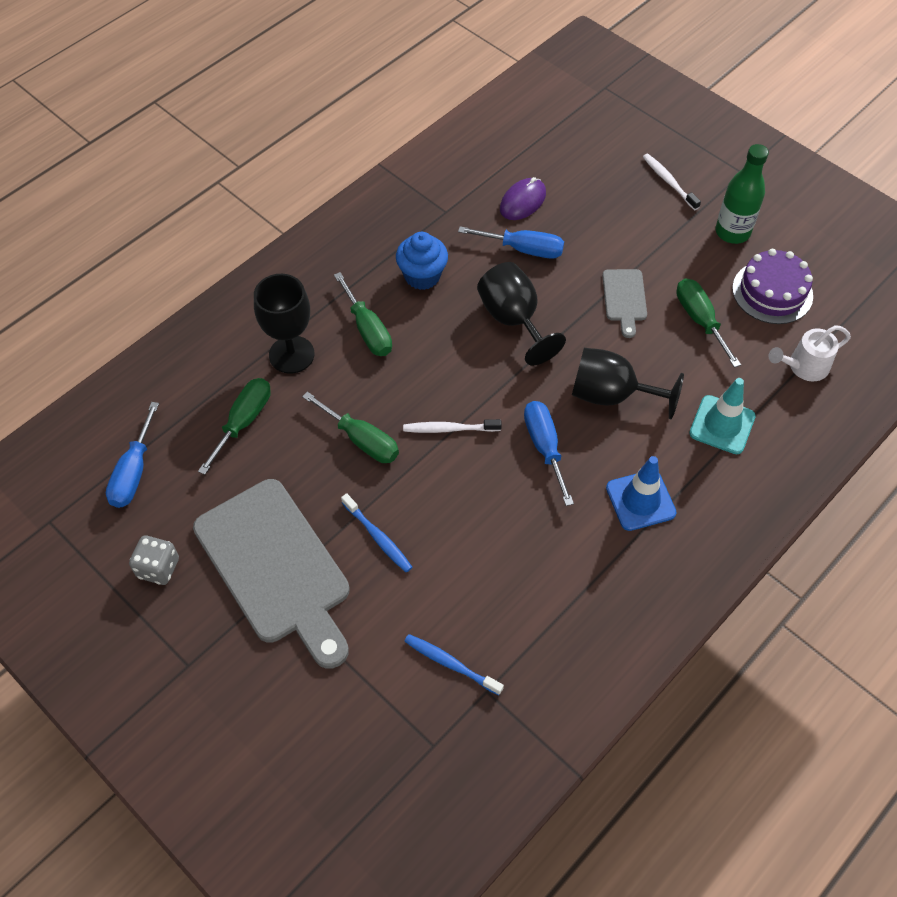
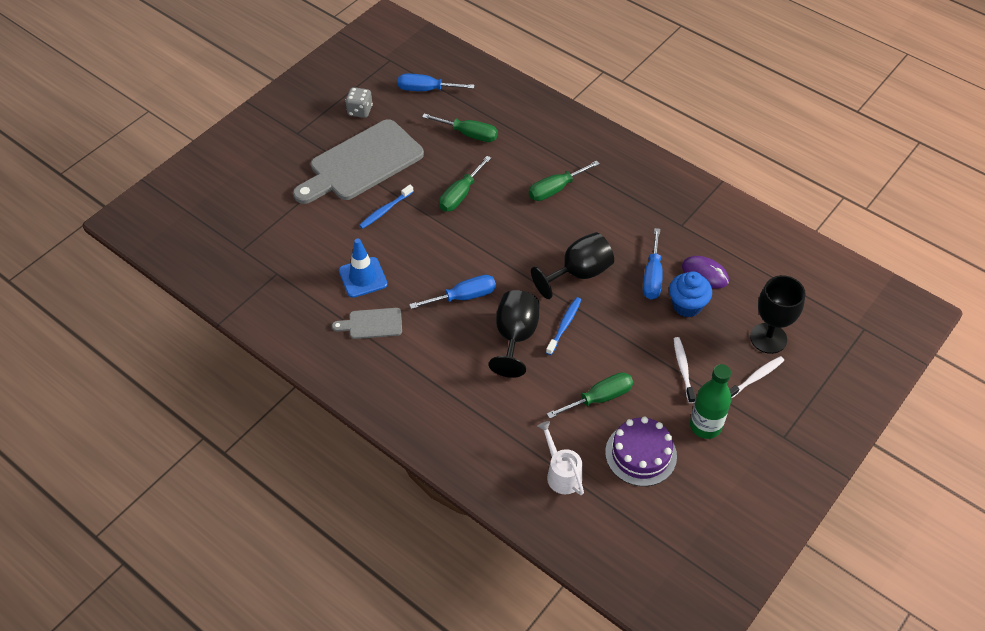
camera: 85 degrees right, 5 degrees down
black goblet [254,274,314,374] -> black goblet moved to [750,275,806,354]
blue cupcake [396,232,448,290] -> blue cupcake moved to [669,272,712,317]
white toothbrush [403,419,502,433] -> white toothbrush moved to [673,337,696,403]
blue toothbrush [404,634,504,695] -> blue toothbrush moved to [546,297,581,355]
grey cutting board [602,269,647,338] -> grey cutting board moved to [332,308,402,339]
blue traffic cone [606,456,677,531] -> blue traffic cone moved to [339,238,388,298]
turquoise traffic cone [689,378,756,454] -> none

